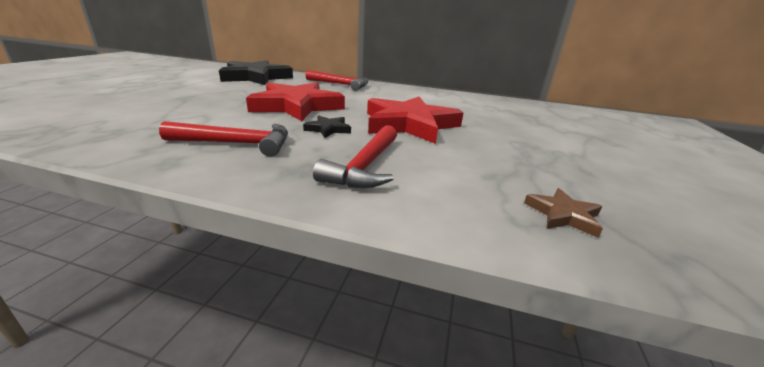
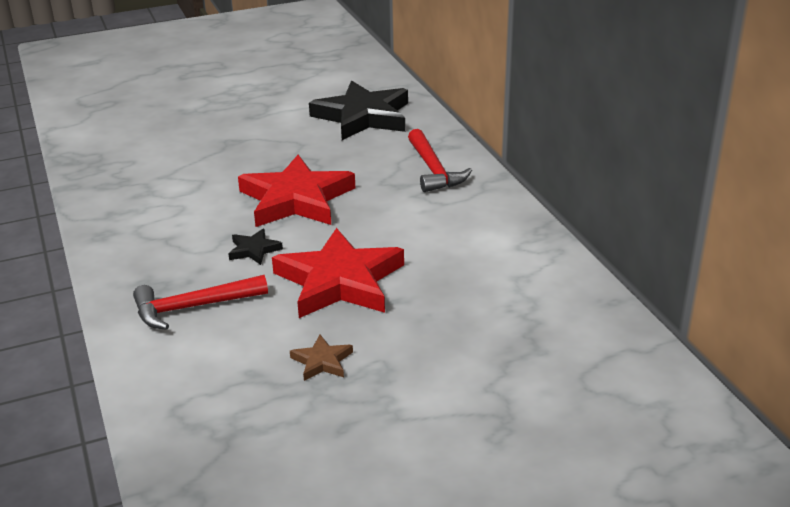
camera: 55 degrees right, 5 degrees up
red hammer [159,121,288,157] -> none
brown star [524,188,603,238] -> brown star moved to [290,335,353,381]

